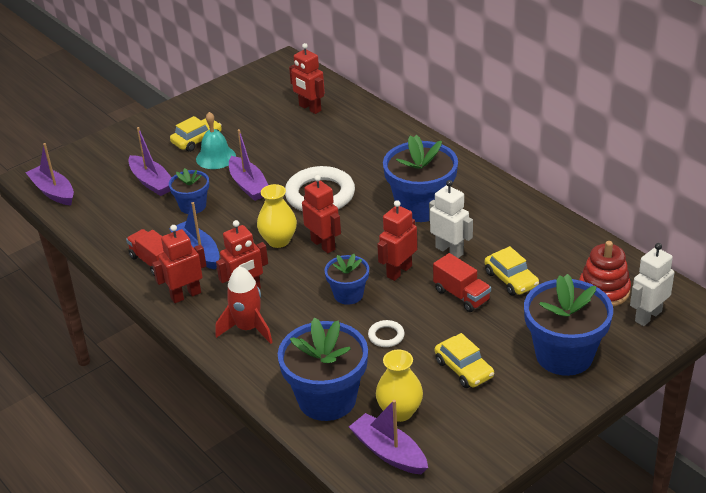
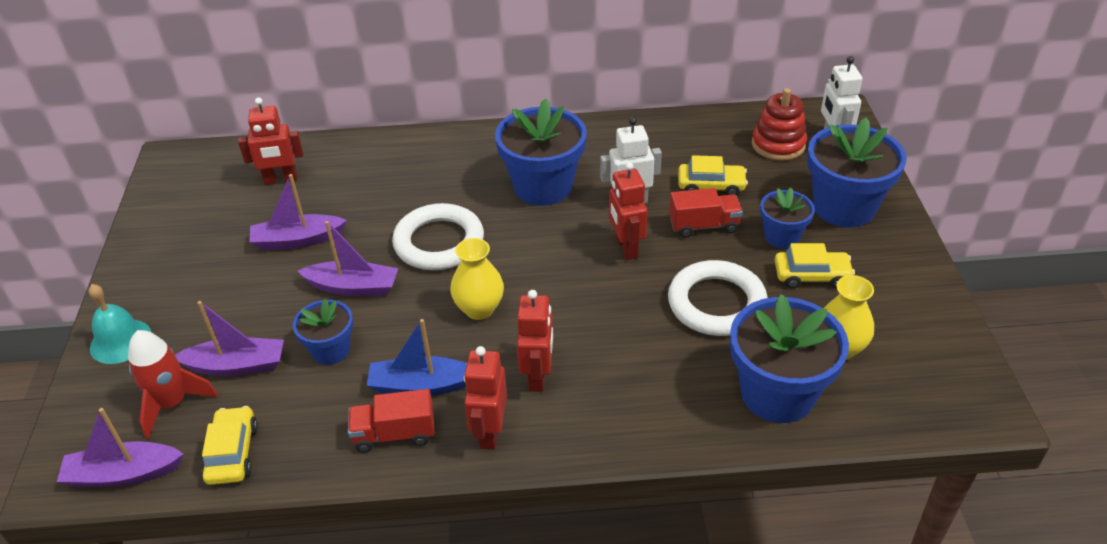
camera: 55 degrees left, 5 degrees up
yellow car [170,116,222,152] -> yellow car moved to [202,406,258,485]
turquoise bell [196,112,236,169] -> turquoise bell moved to [89,284,151,364]
red rocket [216,266,273,344] -> red rocket moved to [128,330,218,439]
red robot [302,175,341,253] -> none
blue flower pot [324,254,369,305] -> blue flower pot moved to [760,188,815,249]
purple boat [349,400,428,474] -> purple boat moved to [249,174,347,250]
white ring [368,320,405,347] -> white ring [668,260,768,336], size x2.23

